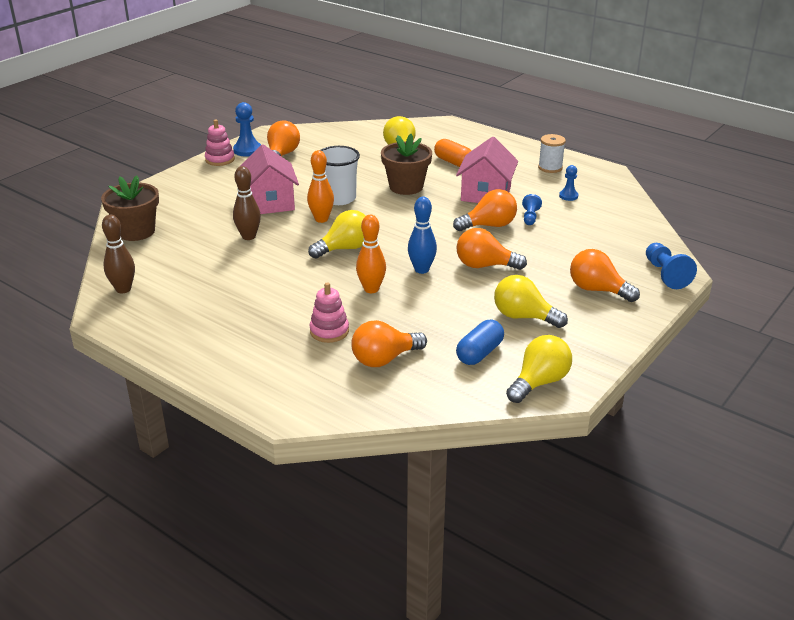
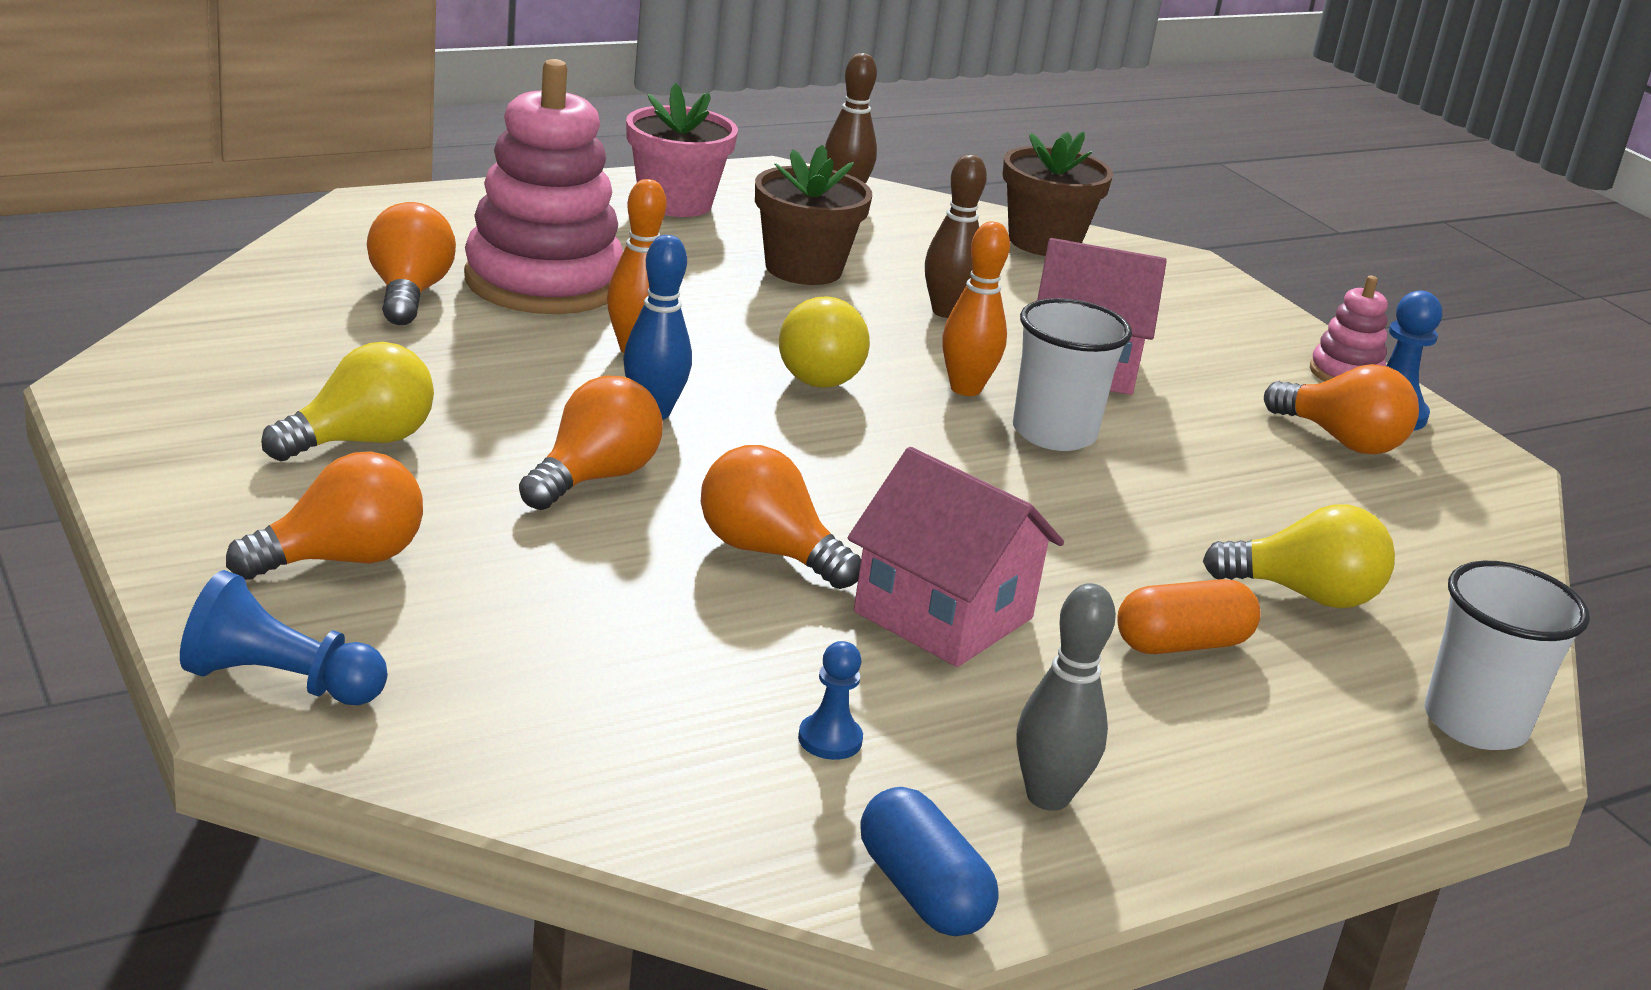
camera: 110 degrees right, 5 degrees down
pink stacking toy [310,282,349,343] -> pink stacking toy [464,59,623,314], size x2.10
brown flower pot [381,134,432,195] -> brown flower pot moved to [755,145,872,285]
orange light bulb [453,189,517,231] -> orange light bulb turned 120 degrees clockwise [701,445,861,589]
blue capsule [456,320,504,365] -> blue capsule moved to [861,787,999,936]
yellow light bulb [506,335,572,403] -> none
blue pawn [522,194,542,225] -> none
white spool [538,134,566,173] -> grey bowling pin [1017,583,1116,811]
none -> pink flower pot [626,83,738,217]
none -> white cup [1425,561,1590,750]

